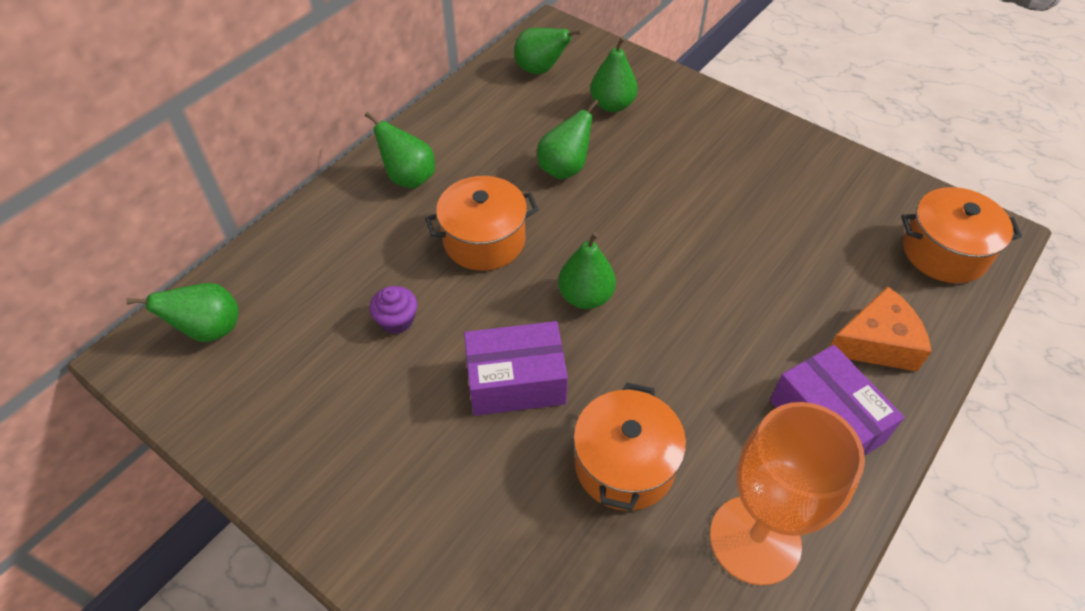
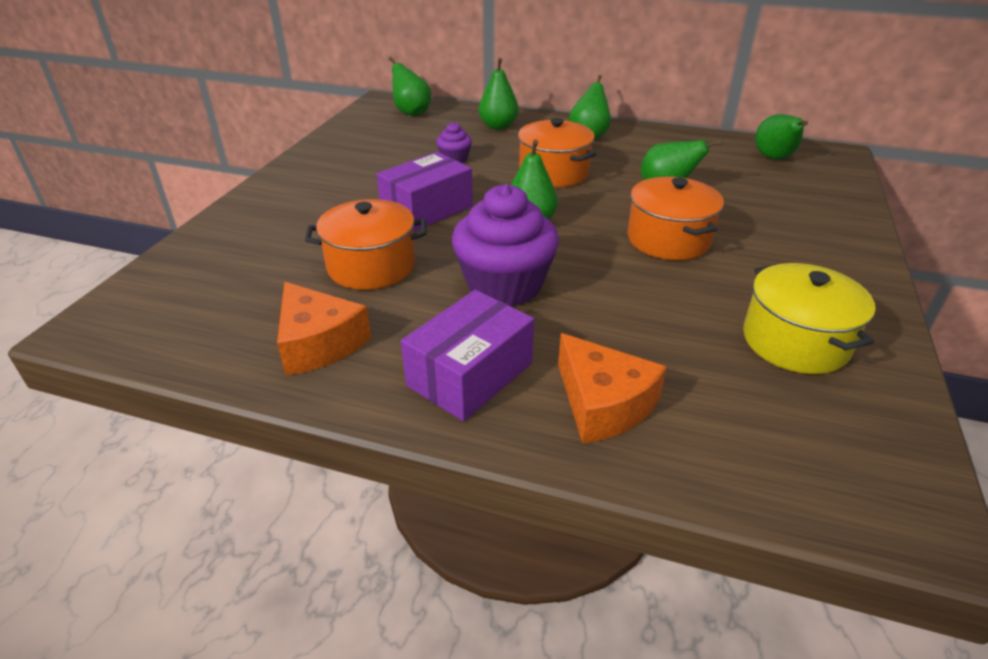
camera: 70 degrees right, 15 degrees down
purple box [464,321,568,416] -> purple box turned 75 degrees clockwise [376,152,473,232]
green pear [590,37,638,112] -> green pear moved to [479,58,519,130]
orange goblet [710,402,865,586] -> orange cheese [277,282,371,375]
orange pot [901,187,1022,283] -> orange pot moved to [628,177,724,260]
none -> purple cupcake [452,184,559,306]
none -> yellow pot [743,263,876,374]

